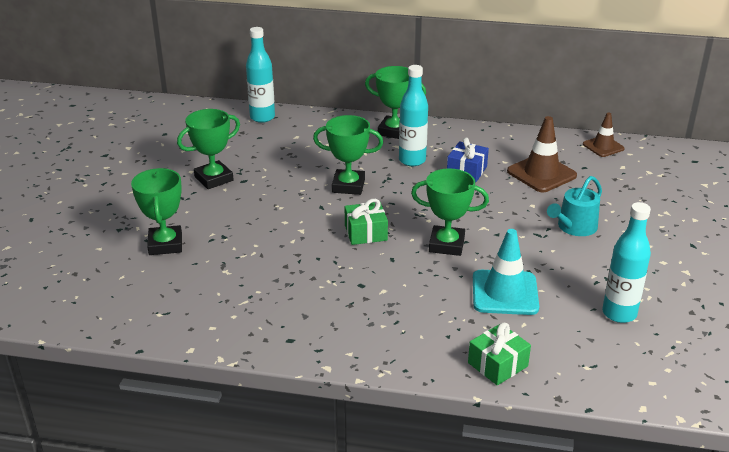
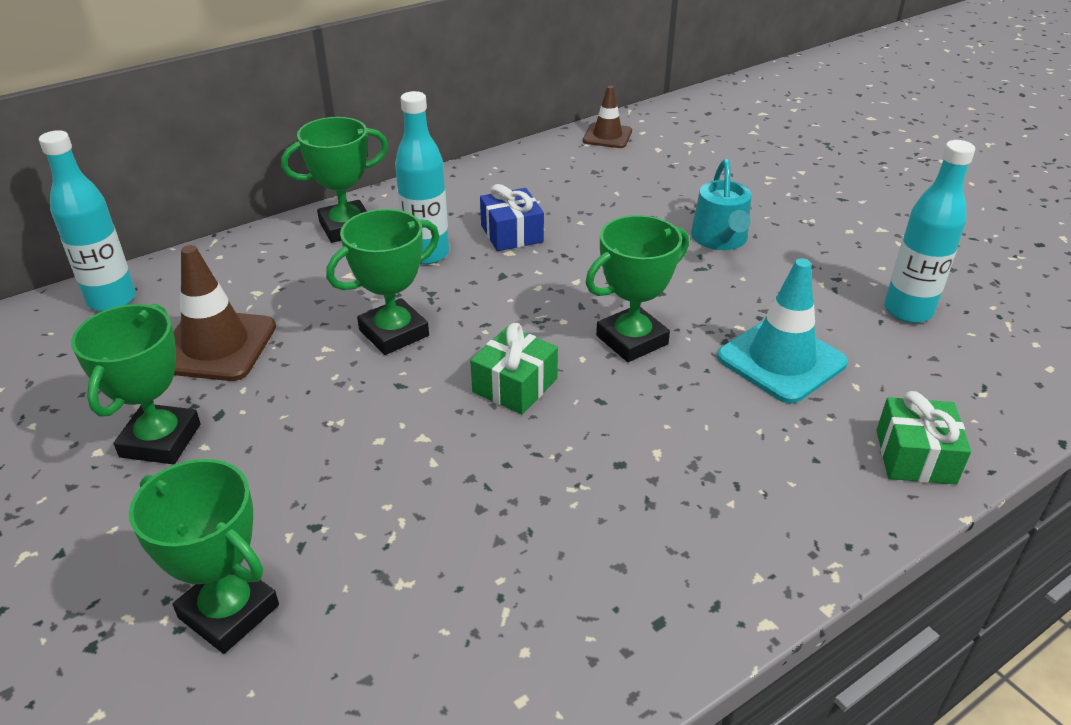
camera: 45 degrees left, 5 degrees up
brown traffic cone [507,116,577,192] -> brown traffic cone moved to [173,245,276,381]

